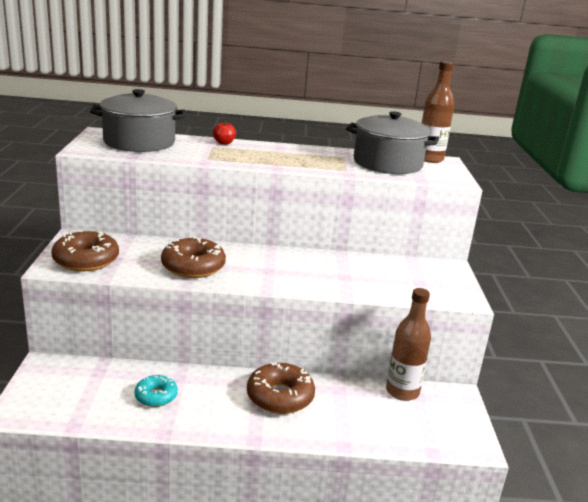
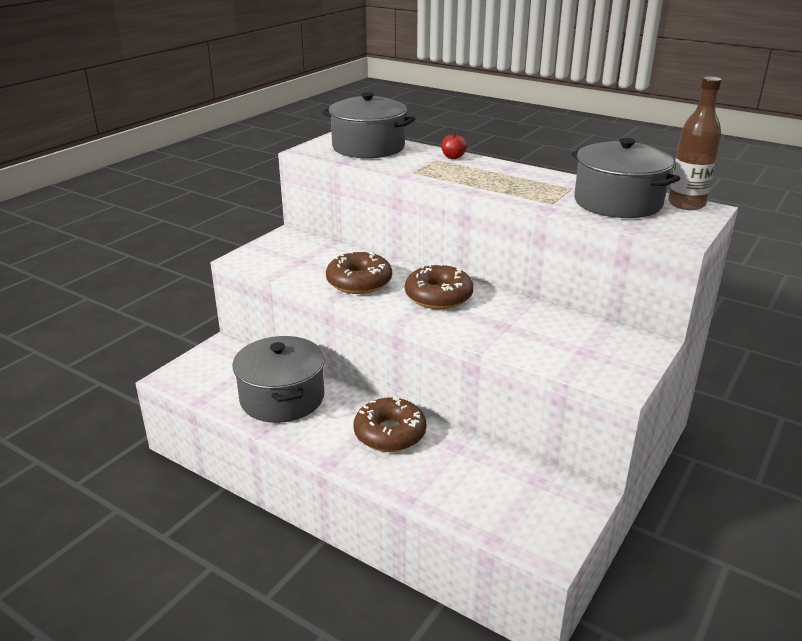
camera: 35 degrees right, 5 degrees up
brown donut [51,230,119,271] -> brown donut moved to [405,263,473,309]
turquoise donut [134,375,178,407] -> grey pot [232,336,325,423]
brown bottle [386,288,431,401] -> none

